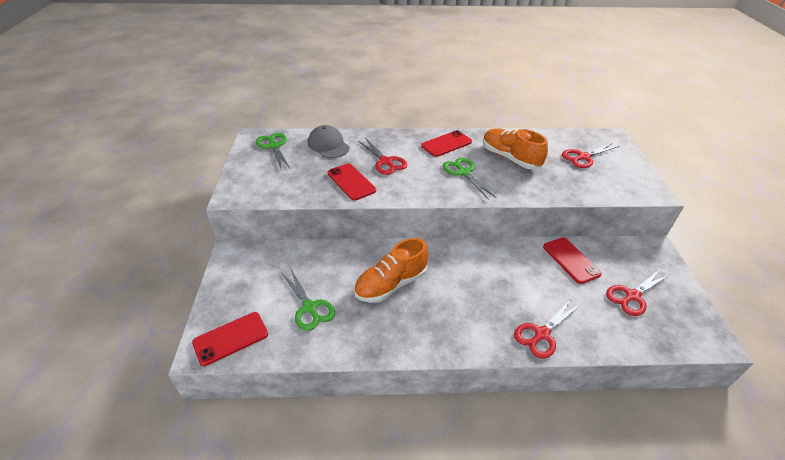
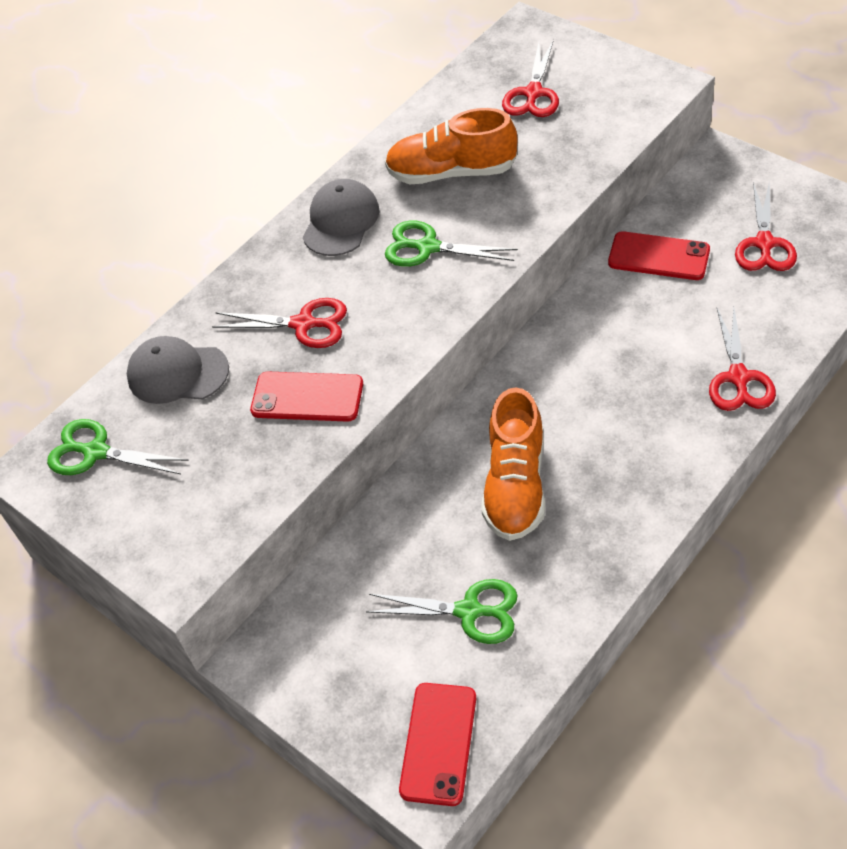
camera: 40 degrees left, 10 degrees up
red phone [421,130,472,157] -> grey cap [303,179,380,256]

